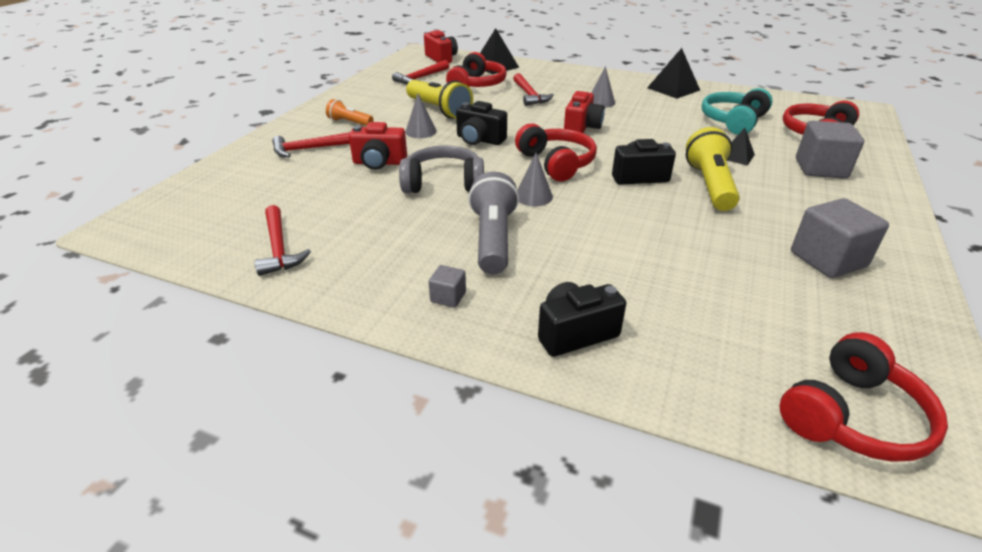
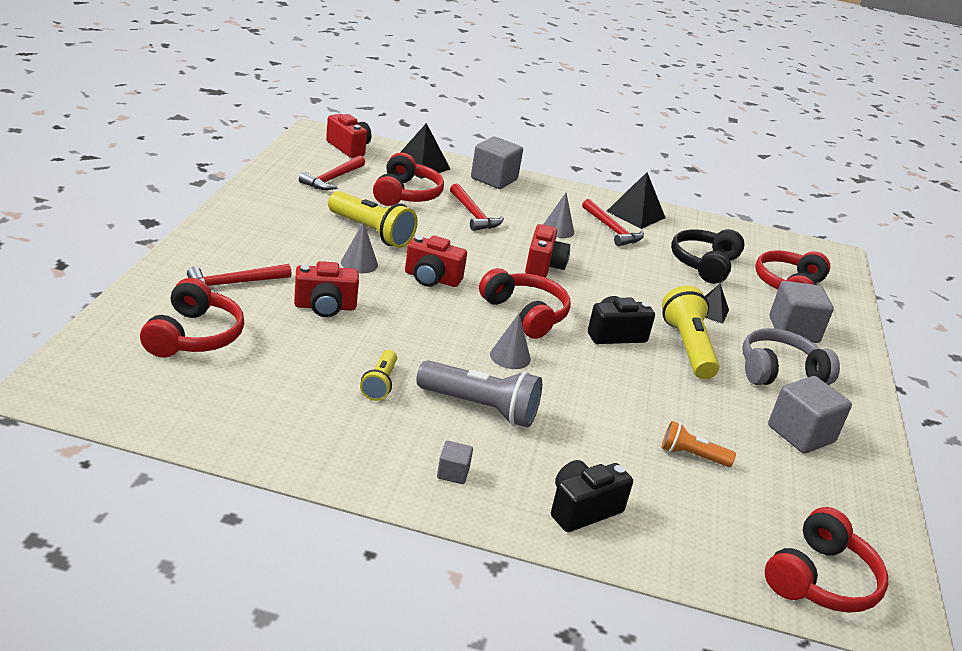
camera: 15 degrees left, 5 degrees down
red hammer [255,205,311,276] -> red hammer moved to [582,199,644,246]
orange flashlight [326,99,374,126] -> orange flashlight moved to [661,421,736,467]
grey headphones [399,145,484,193] -> grey headphones moved to [742,328,840,385]
black camera [456,101,507,145] -> red camera [405,236,467,287]
grey flashlight [468,172,519,275] -> grey flashlight turned 120 degrees clockwise [416,360,542,427]
turquoise headphones [702,88,772,135] -> black headphones [671,229,745,284]
none -> red headphones [140,278,244,358]
none -> yellow flashlight [360,350,397,401]
none -> grey cube [471,136,523,189]

